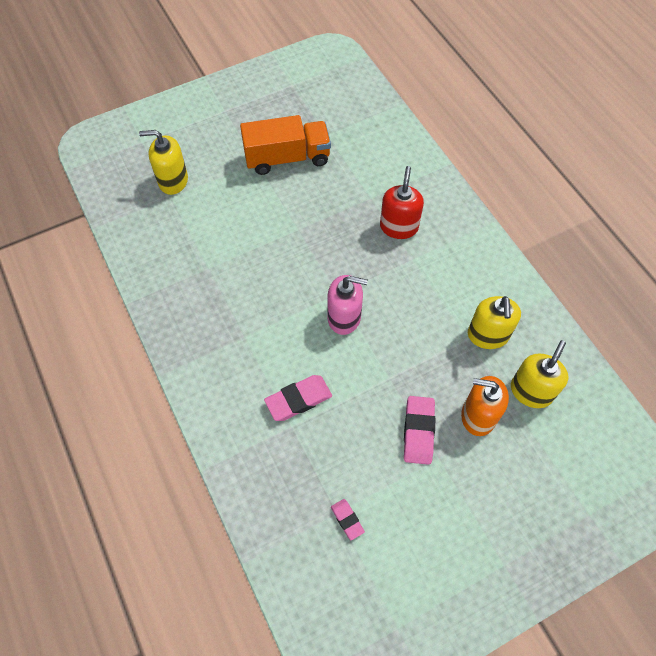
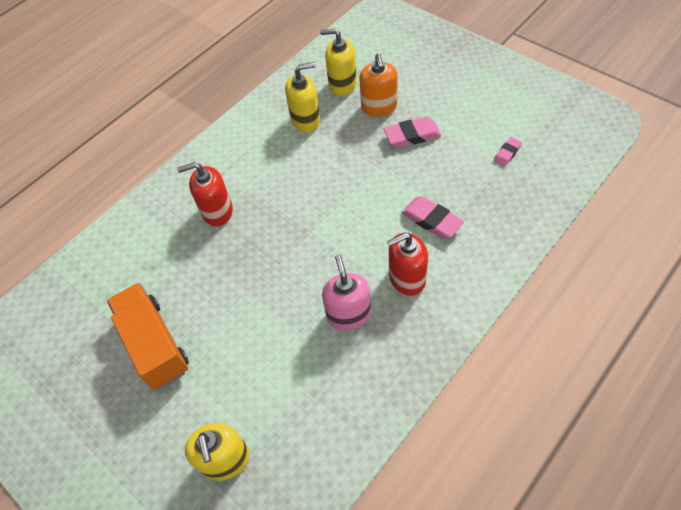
camera: 105 degrees left, 5 degrees down
pink soap dispenser [327,275,368,335] -> pink soap dispenser moved to [322,255,371,330]
none -> red soap dispenser [387,233,428,296]

